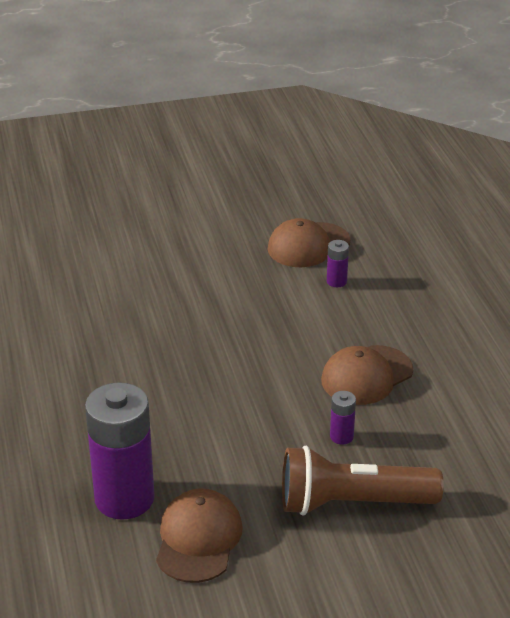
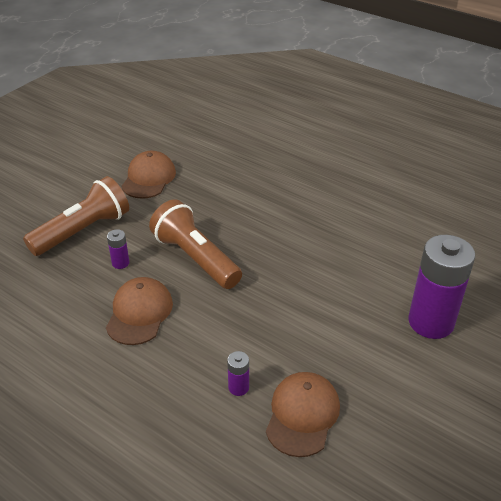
camera: 140 degrees right, 5 degrees up
purple battery [85,382,155,520] -> purple battery moved to [408,235,475,339]
brown cap [156,489,243,583] -> brown cap turned 135 degrees counterclockwise [121,151,176,199]
none -> brown flashlight [149,199,242,289]

